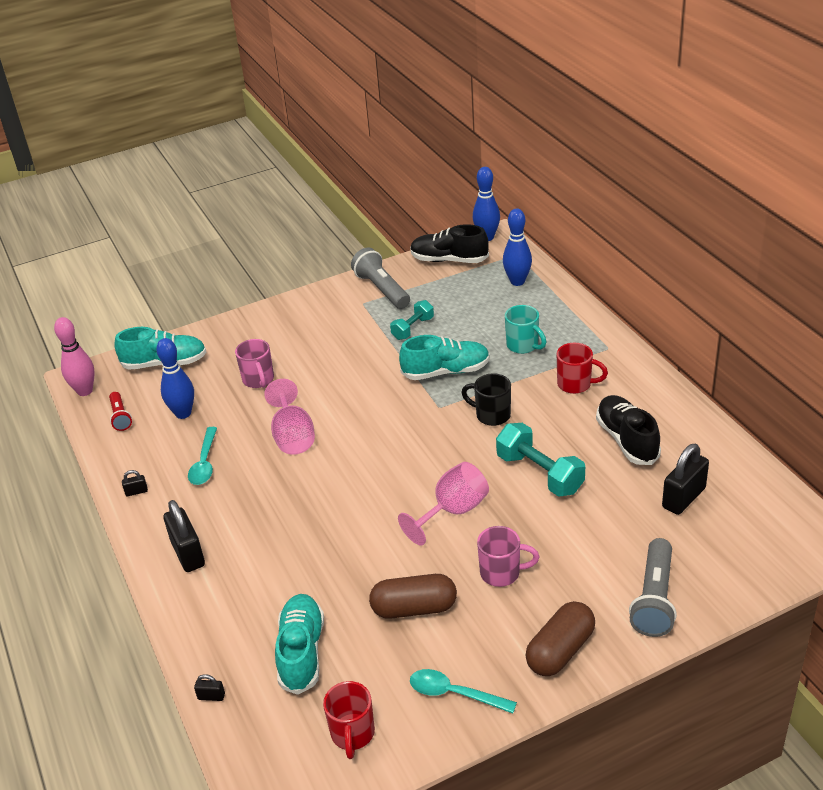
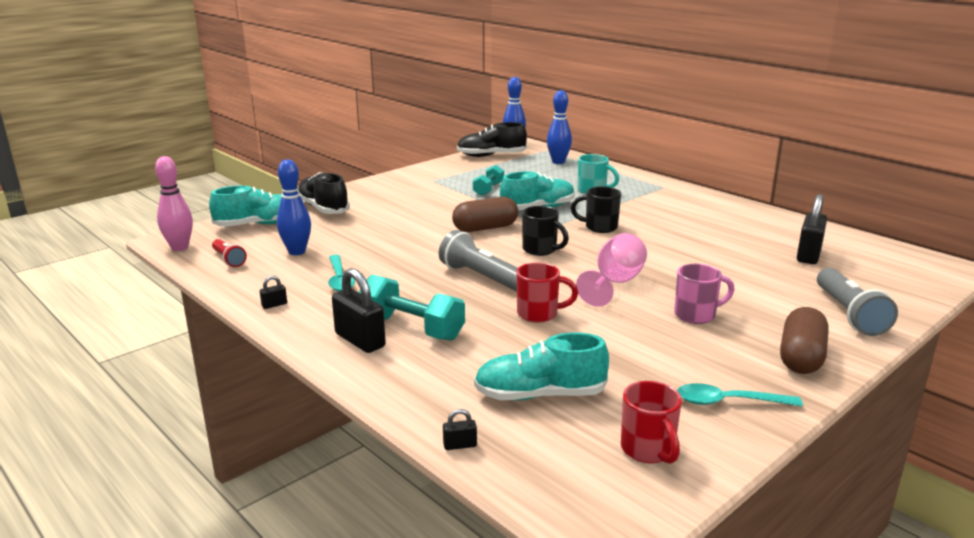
camera: 20 degrees left, 15 degrees down
pink mug [235,339,274,388] -> none
pink goblet [264,379,315,455] -> none
turquoise shoe [275,594,324,695] -> turquoise shoe turned 75 degrees counterclockwise [474,332,609,400]
grey flashlight [351,248,410,309] -> grey flashlight moved to [439,230,518,292]
brown capsule [369,574,457,619] -> brown capsule moved to [452,197,518,232]
turquoise dumbbell [496,423,585,497] -> turquoise dumbbell moved to [358,274,465,341]
red mug [557,343,608,394] -> red mug moved to [516,262,578,323]
black shoe [596,395,661,465] -> black shoe moved to [298,172,350,214]
none -> black mug [522,206,569,256]

